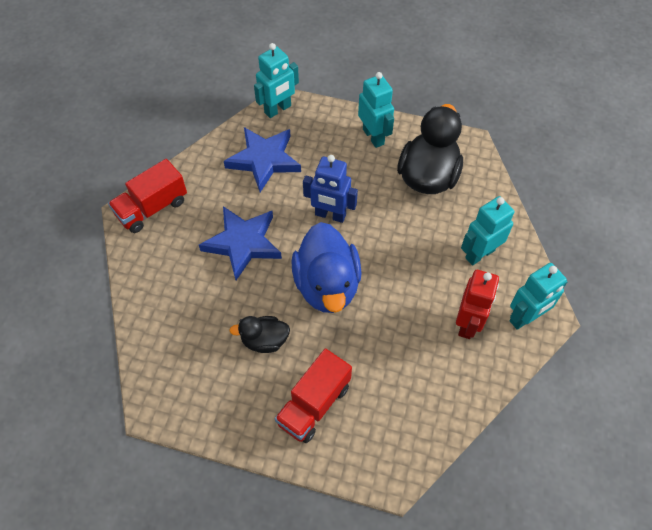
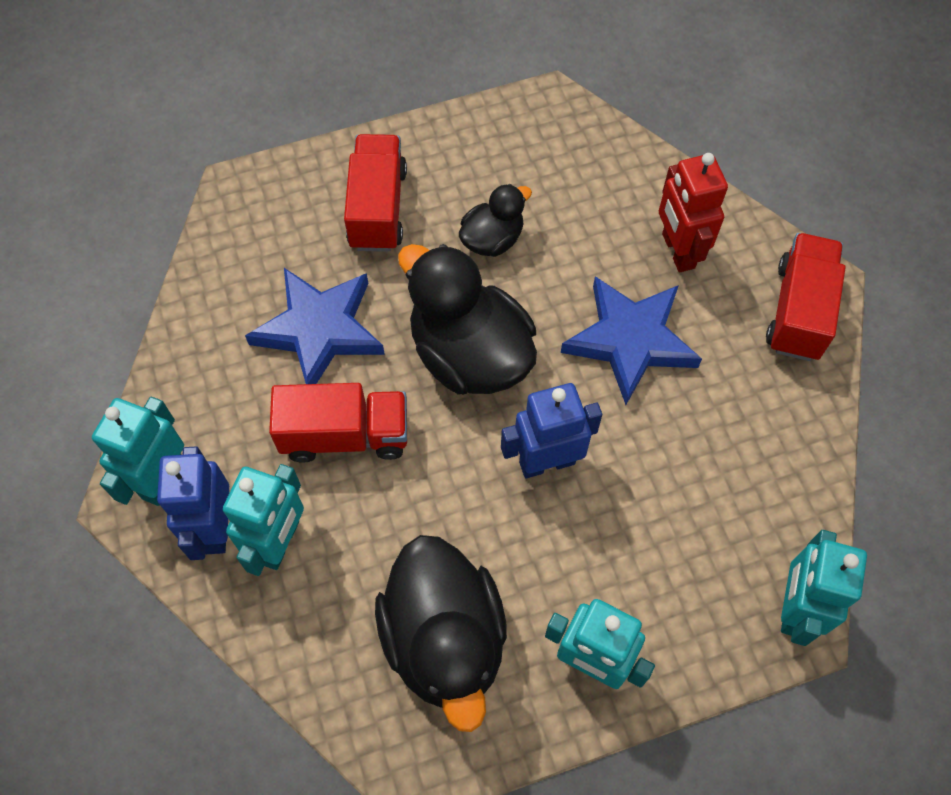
camera: 145 degrees right, 5 degrees up
blue star [224,127,301,192] -> blue star moved to [245,268,385,384]
blue duck [291,222,361,313] -> black duck [398,244,537,395]
red robot [456,270,499,339] -> red robot moved to [659,153,728,272]
none -> blue robot [157,447,229,560]
none -> red truck [269,383,407,463]

